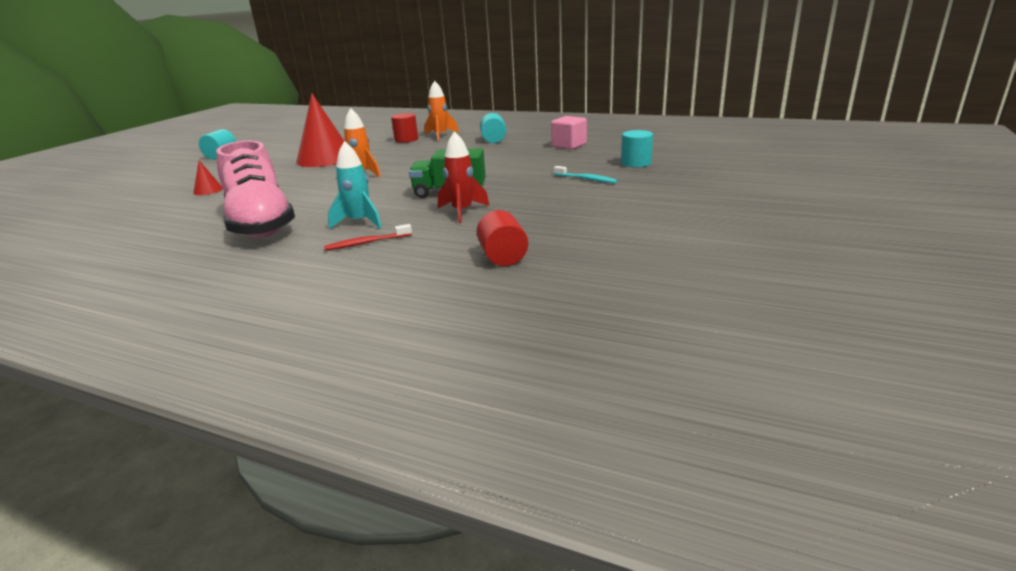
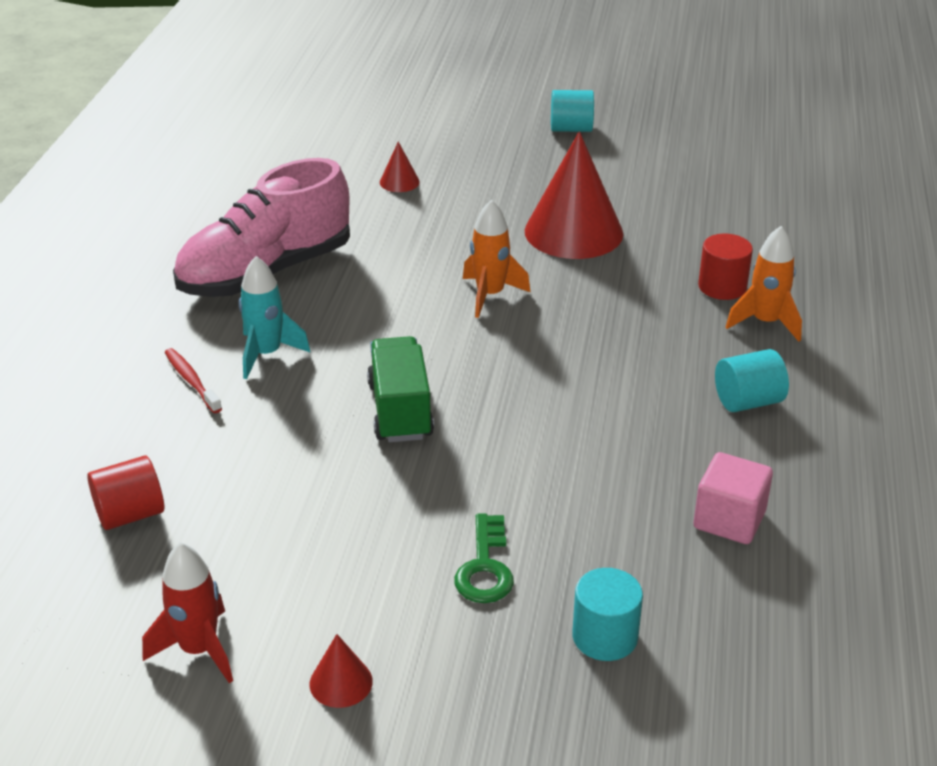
camera: 75 degrees right, 10 degrees up
red rocket [438,131,489,223] -> red rocket moved to [142,542,233,683]
turquoise toothbrush [554,166,618,183] -> green key [454,514,514,603]
none -> red cone [309,634,373,708]

